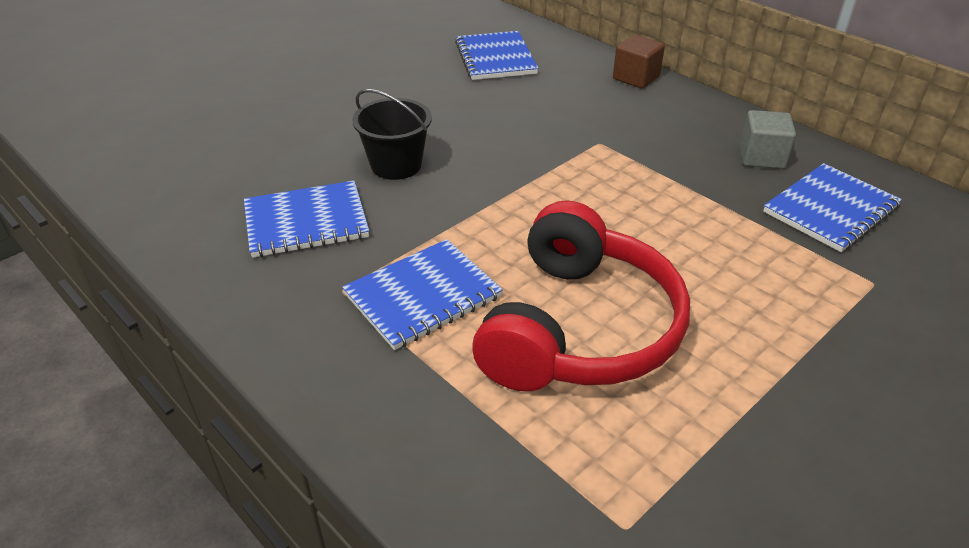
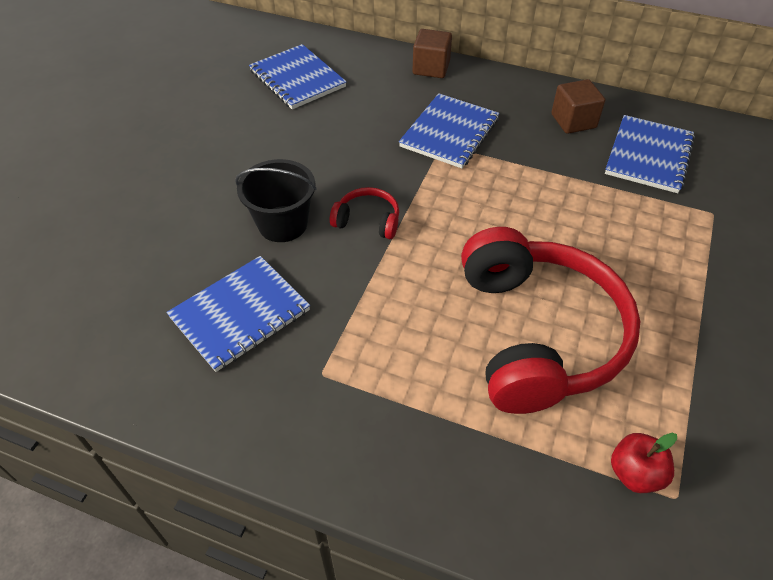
camera: 25 degrees left, 10 degrees up
blue notebook [342,239,503,350] -> blue notebook moved to [399,93,500,168]
grey cube [740,110,796,169] -> brown cube [551,79,605,134]
none -> red headphones [330,187,399,239]
none -> red apple [611,433,677,493]

